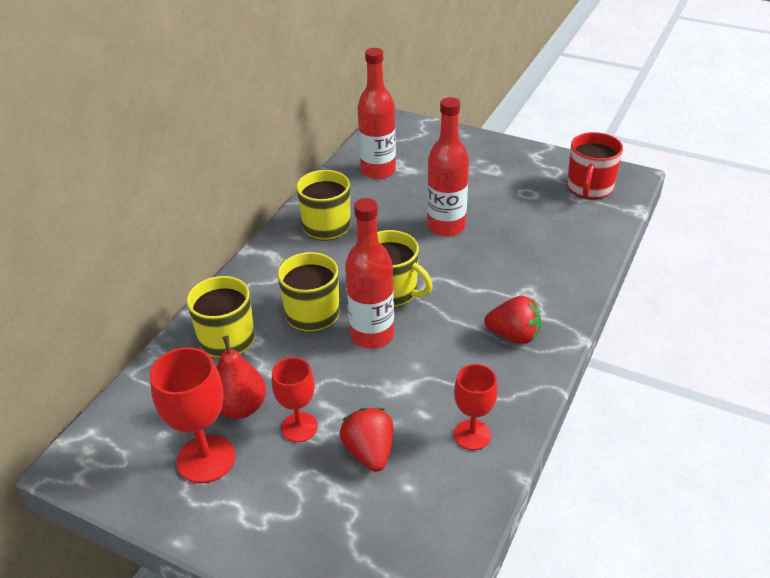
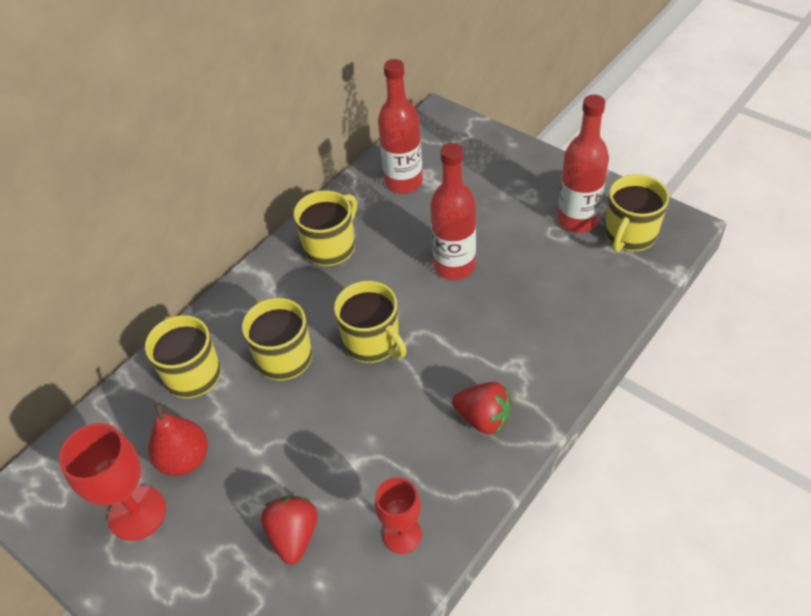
camera: 15 degrees right, 10 degrees up
red goblet [272,357,318,442] -> none
red bottle [345,198,394,349] -> red bottle moved to [557,95,609,233]
red mug [567,132,623,200] -> yellow mug [605,174,669,252]

